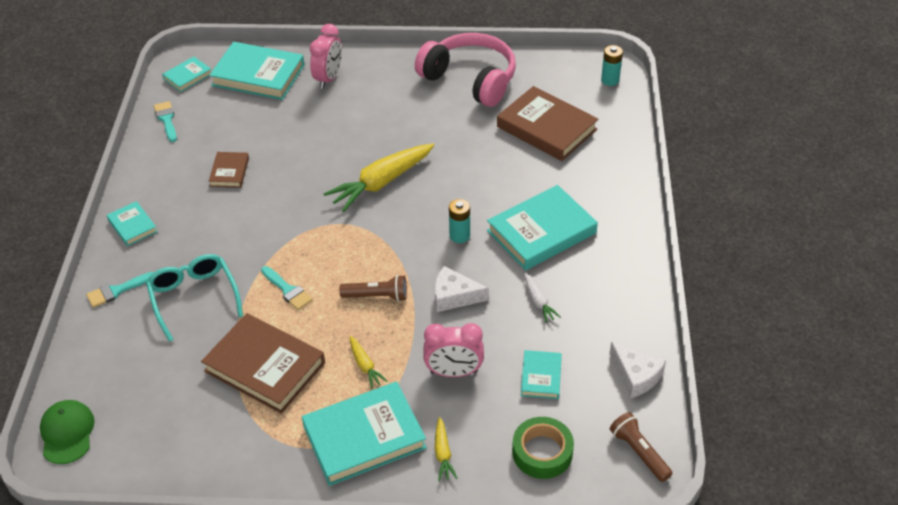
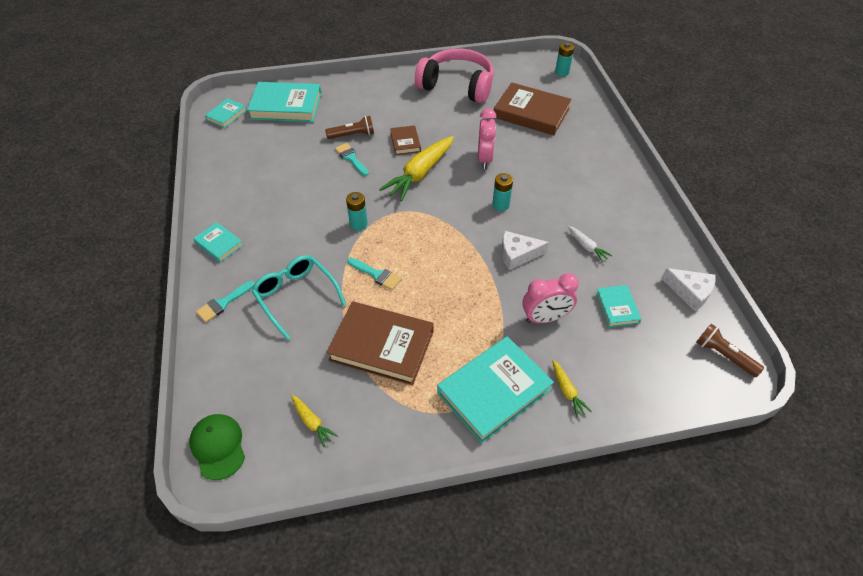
camera: 15 degrees left, 5 degrees up
turquoise brush [154,101,177,142] -> turquoise brush moved to [335,143,369,176]
brown book [209,152,249,188] -> brown book moved to [390,125,421,155]
pink clock [310,24,342,89] -> pink clock moved to [478,108,496,169]
brown flashlight [339,275,407,302] -> brown flashlight moved to [325,116,374,139]
yellow carrot [350,336,388,389] -> yellow carrot moved to [291,395,338,447]
turquoise book [487,185,598,270] -> none
green tape [512,417,574,479] -> none
none -> turquoise battery [346,192,368,230]

